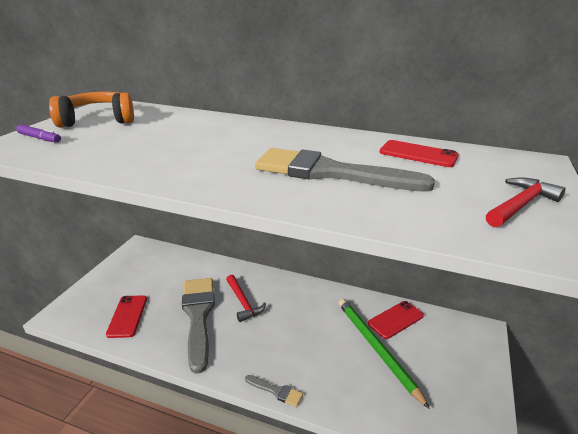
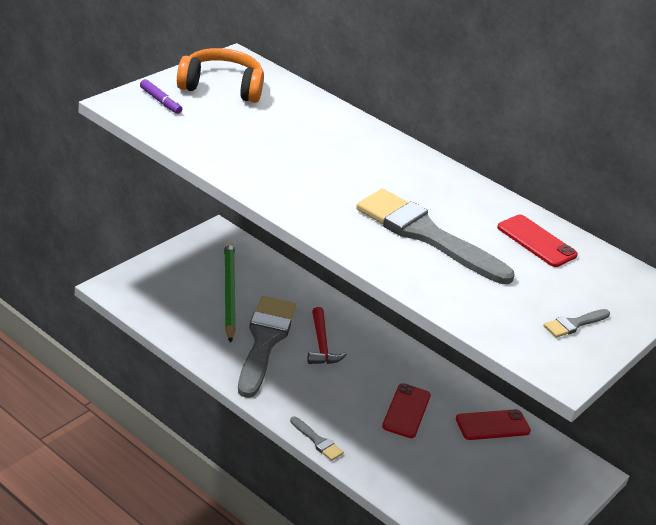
camera: 15 degrees right, 5 degrees up
red phone [106,295,147,338] -> red phone moved to [382,383,431,438]
green pencil [338,299,430,409] -> green pencil moved to [224,242,236,343]
red hammer [486,177,565,227] -> grey brush [543,309,610,338]

